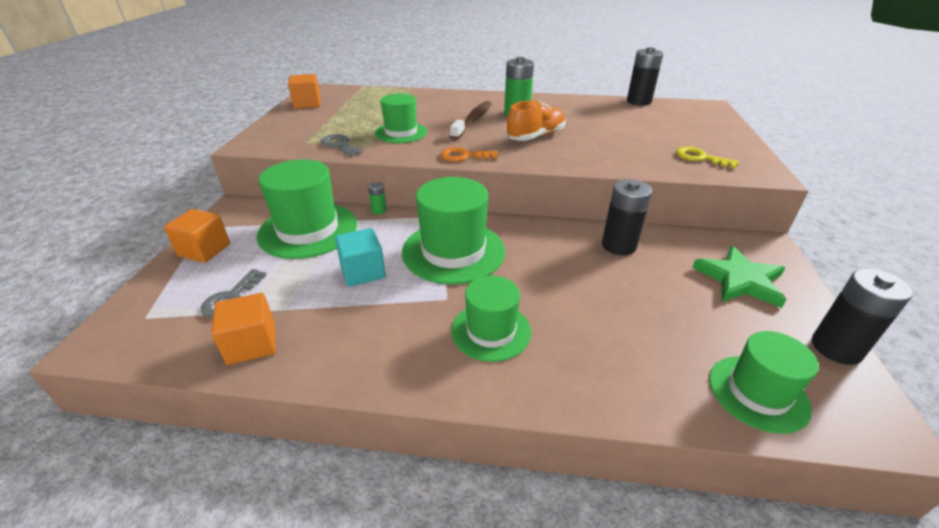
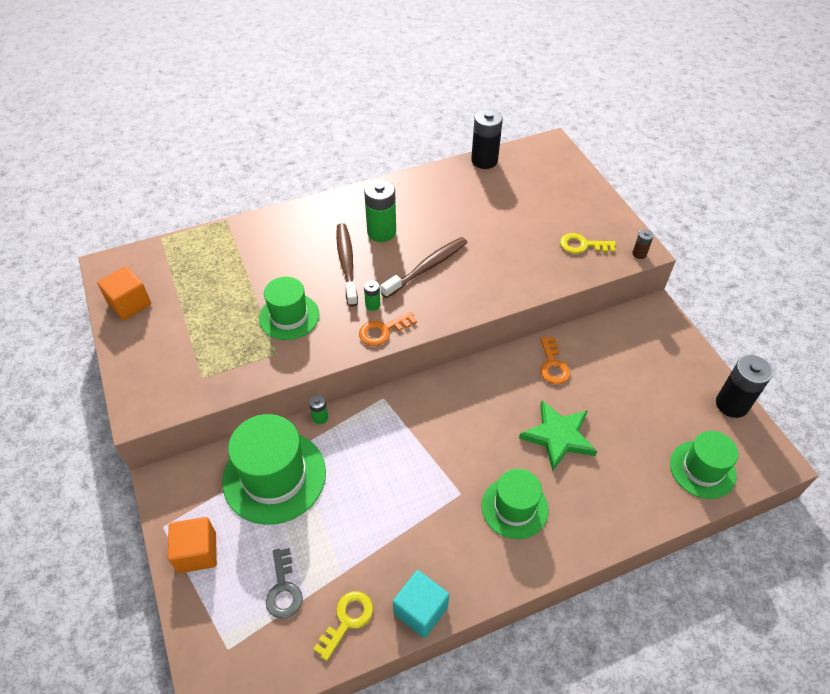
camera: 30 degrees left, 15 degrees up
orange cube [211,293,276,365] -> yellow key [313,591,373,661]
grey key [320,134,363,156] -> none
turquoise cube [335,228,386,287] -> turquoise cube moved to [393,570,449,638]
green hat [402,177,505,285] -> none
orange shoe [506,100,566,141] -> brown toothbrush [381,237,468,298]
black battery [602,179,652,255] -> orange key [540,337,570,384]
green star [692,246,787,308] -> green star moved to [519,401,597,471]
none -> green battery [364,280,381,311]
none -> brown battery [632,229,654,259]

